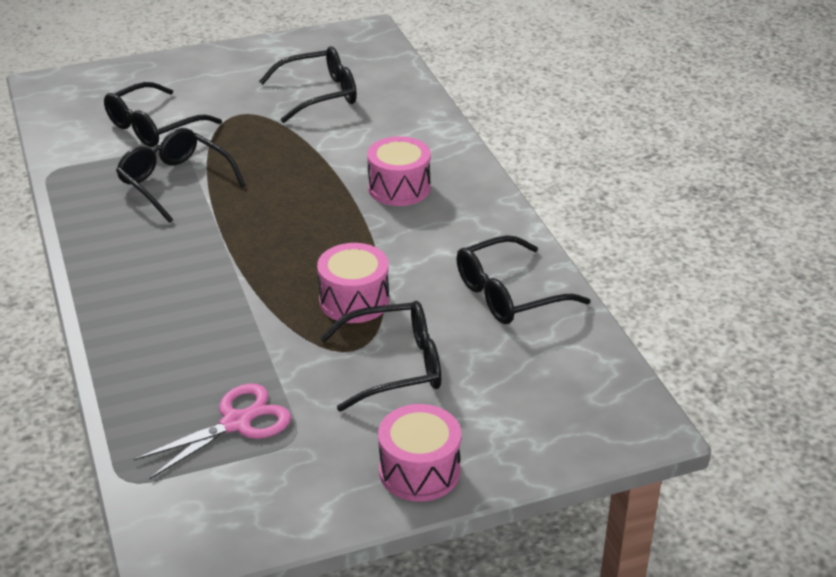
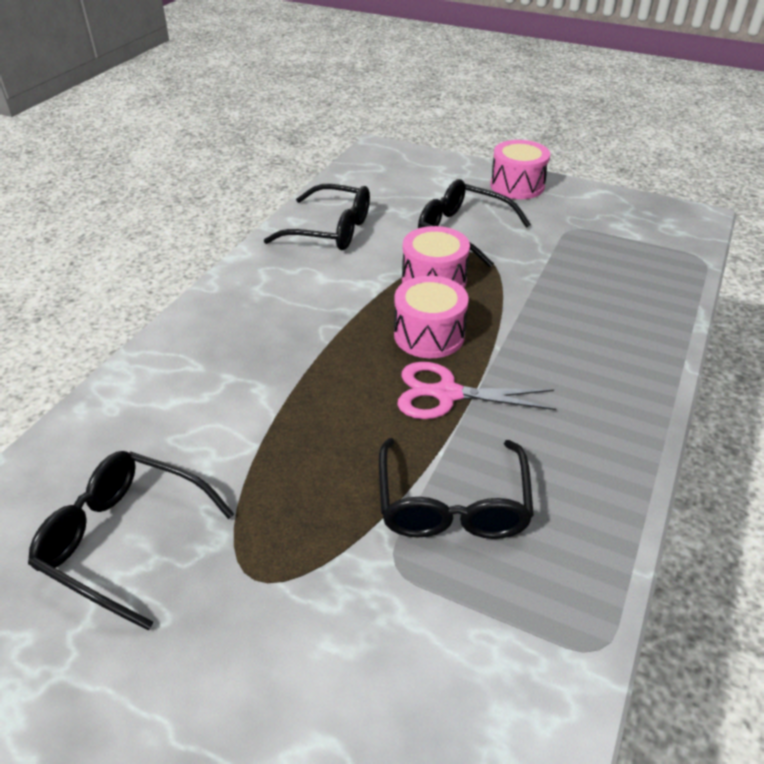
camera: 135 degrees left, 5 degrees up
black glasses [104,82,222,147] -> none
pink scissors [134,384,291,479] -> pink scissors moved to [397,362,556,419]
pink drum [367,136,431,206] -> pink drum moved to [394,276,469,358]

